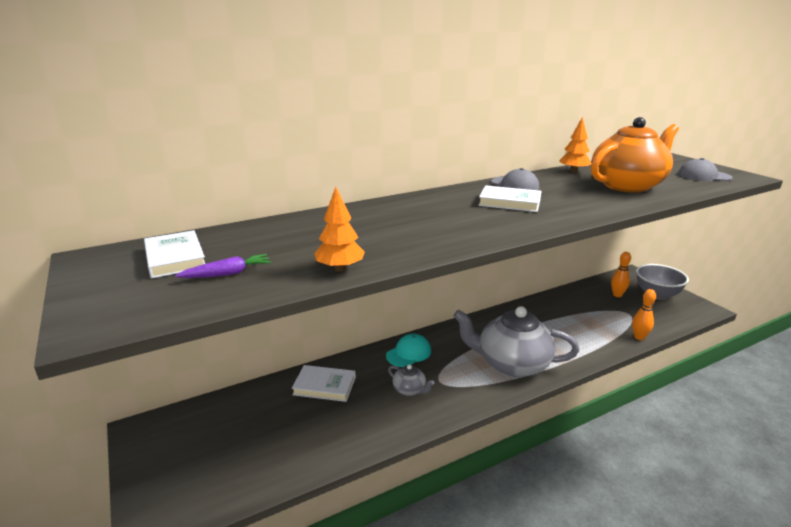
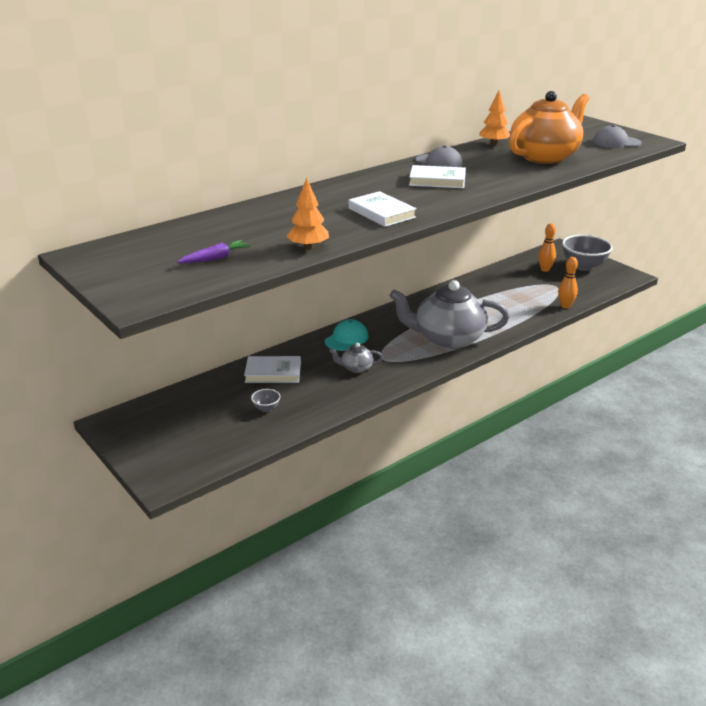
camera: 10 degrees left, 5 degrees up
white book [144,230,205,278] -> white book moved to [349,191,417,227]
grey teapot [388,364,435,396] -> grey teapot turned 150 degrees clockwise [329,343,383,373]
none -> grey bowl [251,389,280,412]

